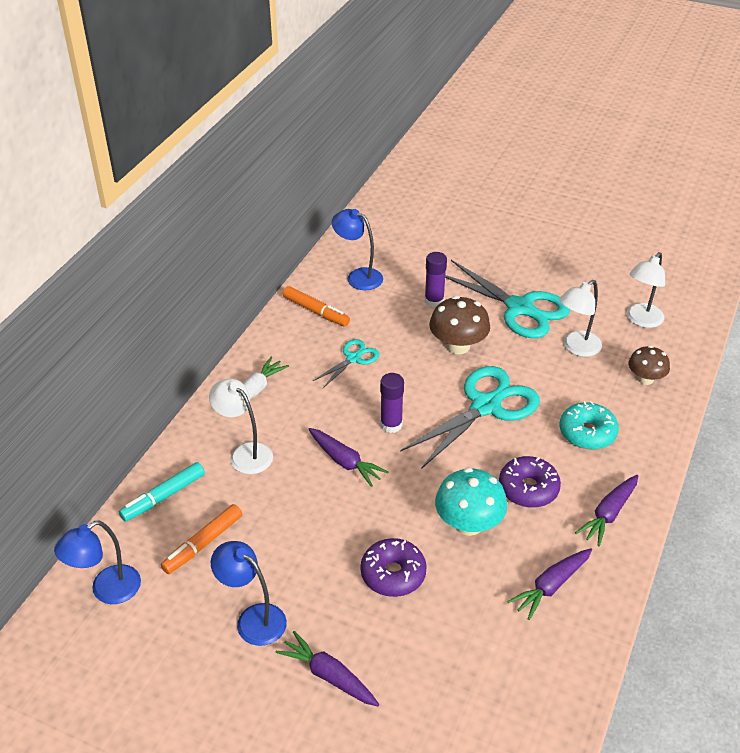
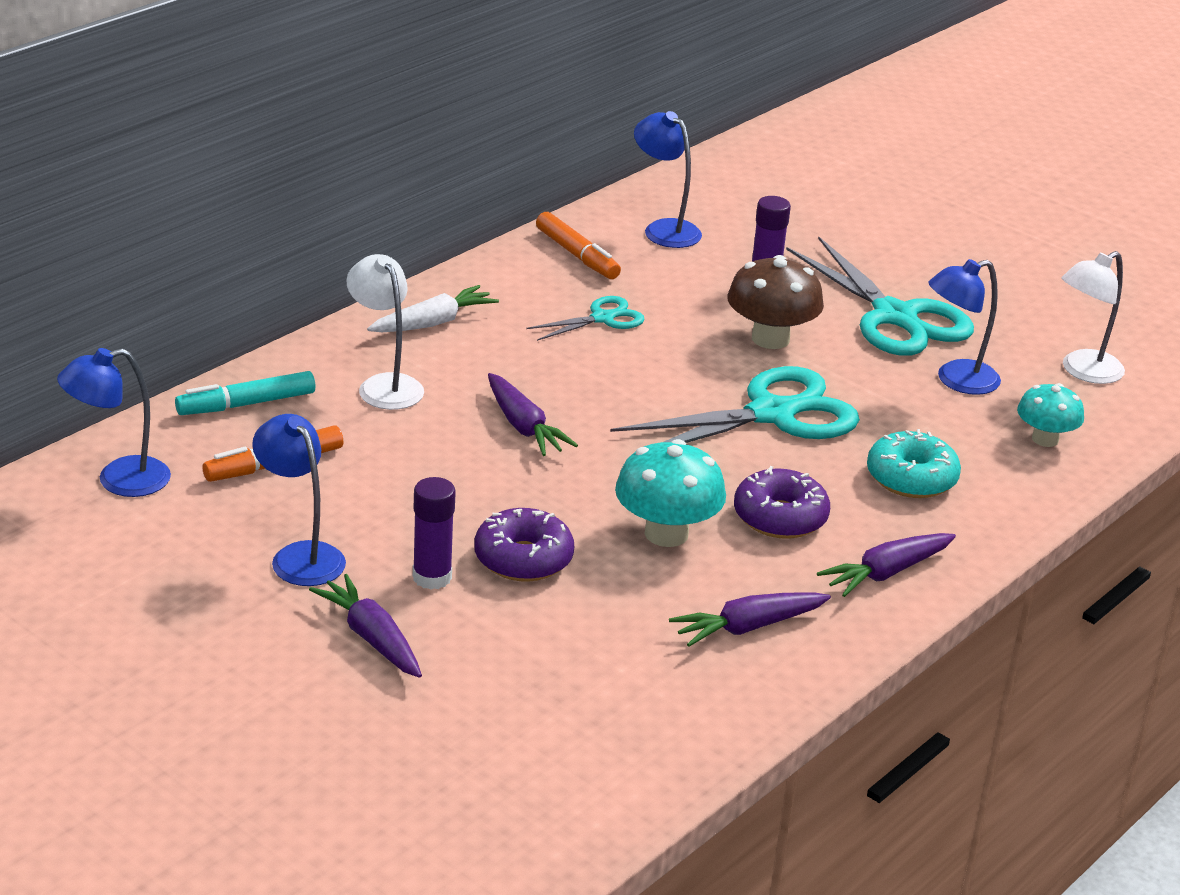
camera: 15 degrees right, 10 degrees down
purple glue stick [380,373,404,433] -> purple glue stick moved to [413,477,456,590]
white lamp [559,280,602,357] -> blue lamp [928,259,1001,395]
brown mushroom [628,346,670,385] -> turquoise mushroom [1017,383,1084,447]

